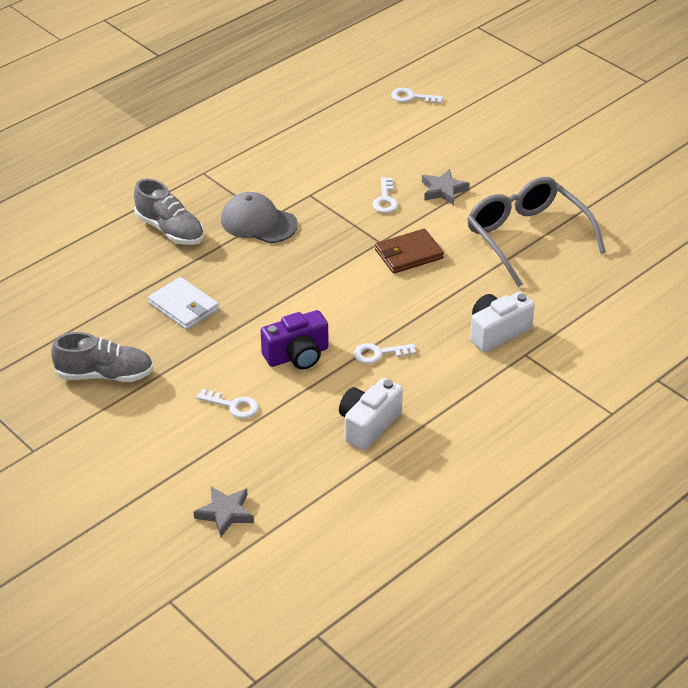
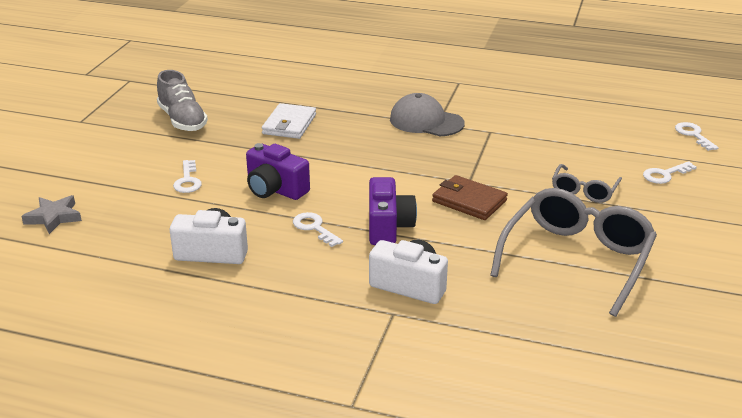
camera: 60 degrees right, 10 degrees down
grey shoe [134,179,204,245] -> none
grey cap [221,192,298,243] -> grey cap turned 60 degrees counterclockwise [390,93,465,136]
white key [373,177,398,213] -> white key moved to [643,161,697,184]
grey star [422,169,470,205] -> grey glasses [552,164,622,203]
none -> purple camera [369,177,417,245]

